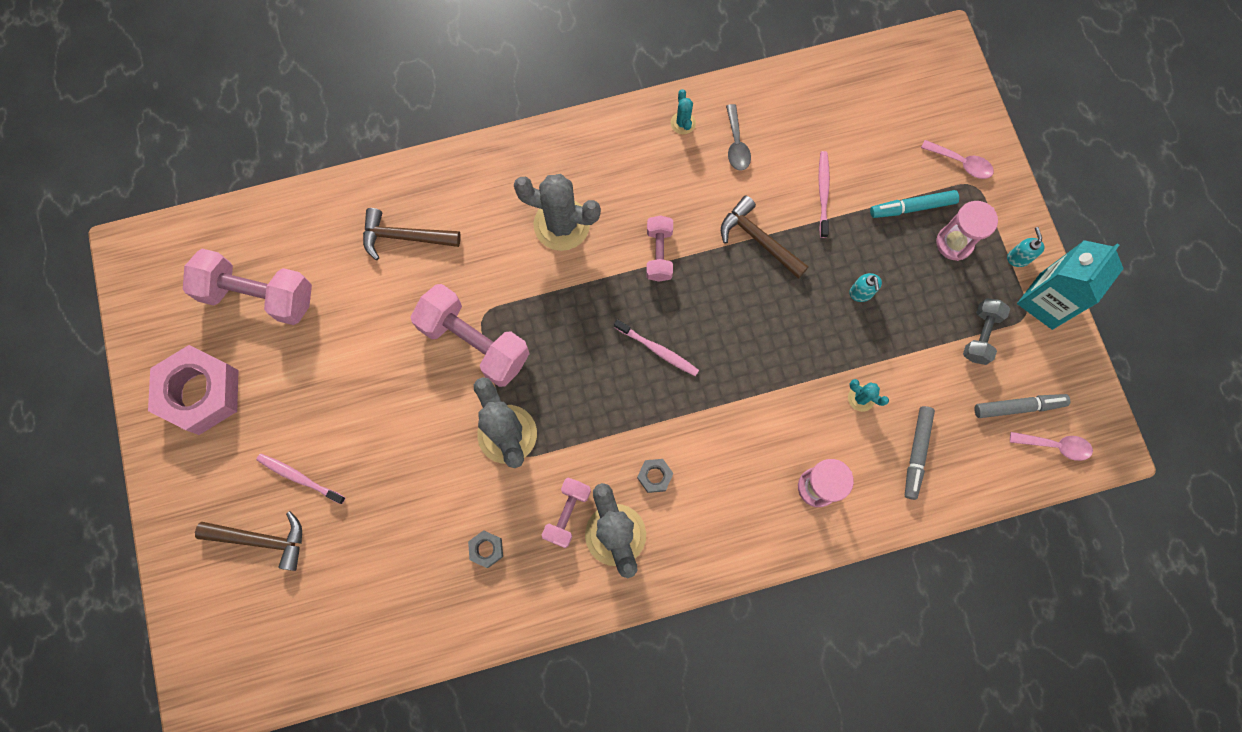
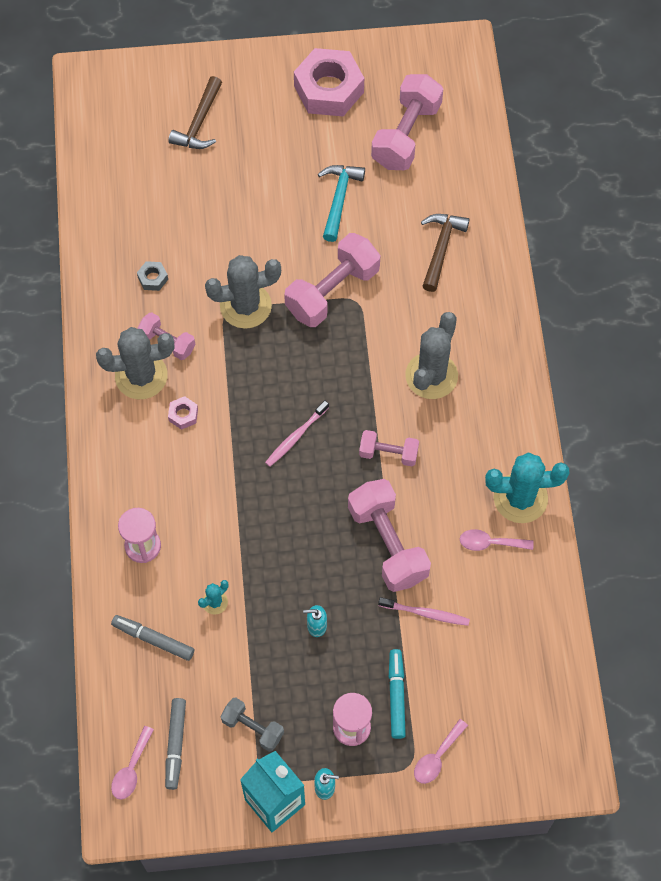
camera: 100 degrees right, 10 degrees down
pink toothbrush [256,454,345,505] -> none
grey nut [637,459,674,493] -> pink nut [168,396,198,430]
turquoise cactus [671,89,696,134] -> turquoise cactus [485,452,569,523], size x2.17
brown hammer [721,196,809,279] -> pink dumbbell [348,479,431,592]
grey spoon [726,104,751,171] -> pink spoon [460,529,534,551]
none -> turquoise hammer [318,165,365,242]

